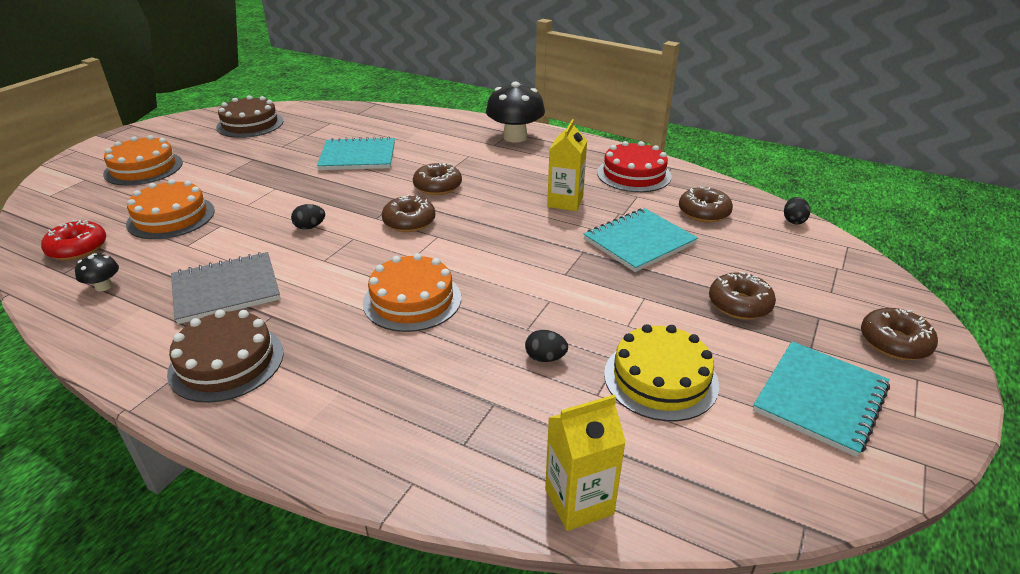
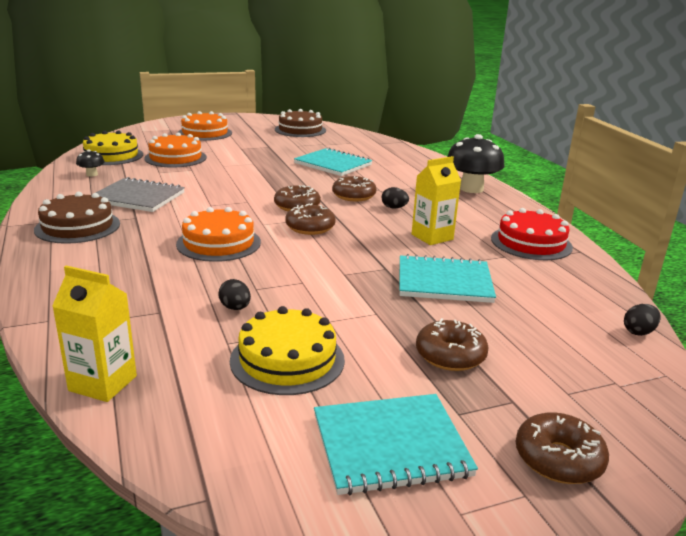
camera: 40 degrees right, 10 degrees down
red donut [41,220,106,260] -> yellow cake [83,130,143,165]
black egg [291,204,325,230] -> black egg moved to [381,187,409,209]
brown donut [679,187,733,222] -> brown donut moved to [286,203,336,235]

